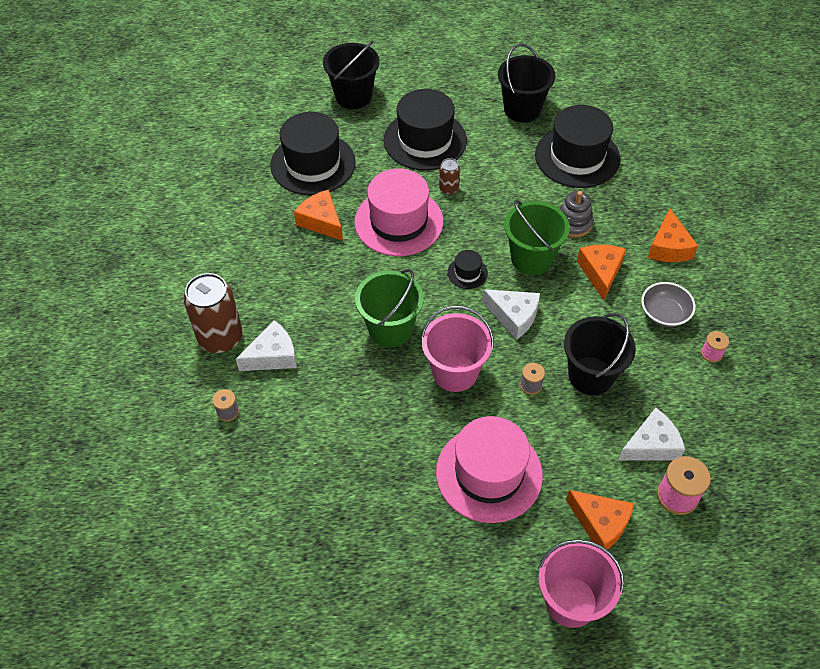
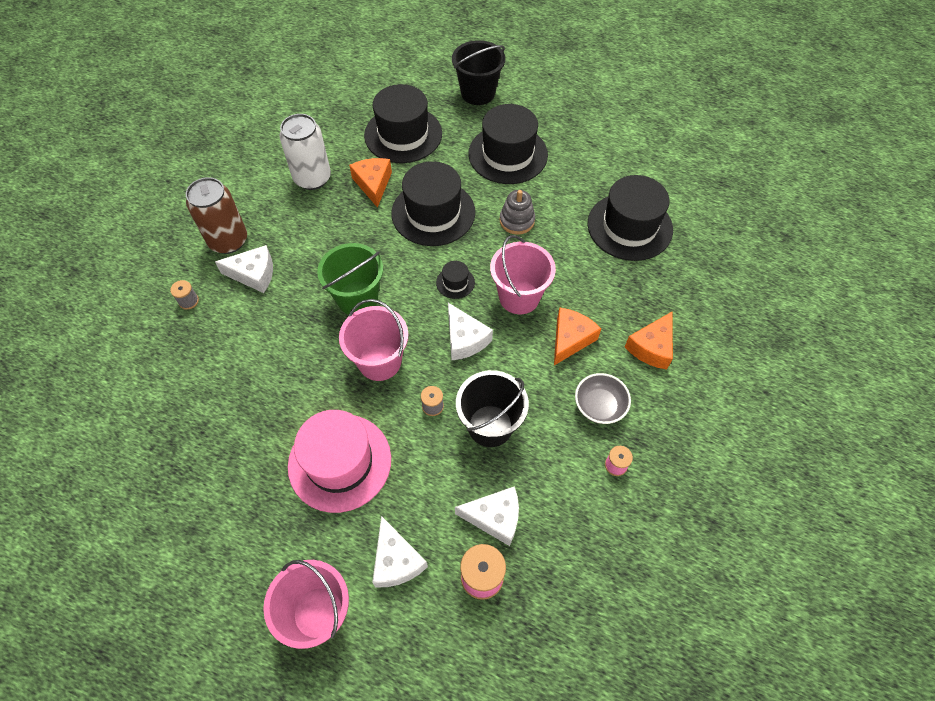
camera: 30 degrees right, 5 degrees up
pink hat [354,168,443,256] -> black hat [391,161,475,246]
brown can [439,158,460,195] -> none
black bucket [498,44,556,123] -> none
green bucket [504,200,570,275] -> pink bucket [490,235,556,314]
grey stacking toy [560,191,593,238] -> grey stacking toy moved to [500,190,535,235]
orange cheese [566,490,634,550] -> white cheese [372,516,428,587]
none -> white can [279,114,331,190]

